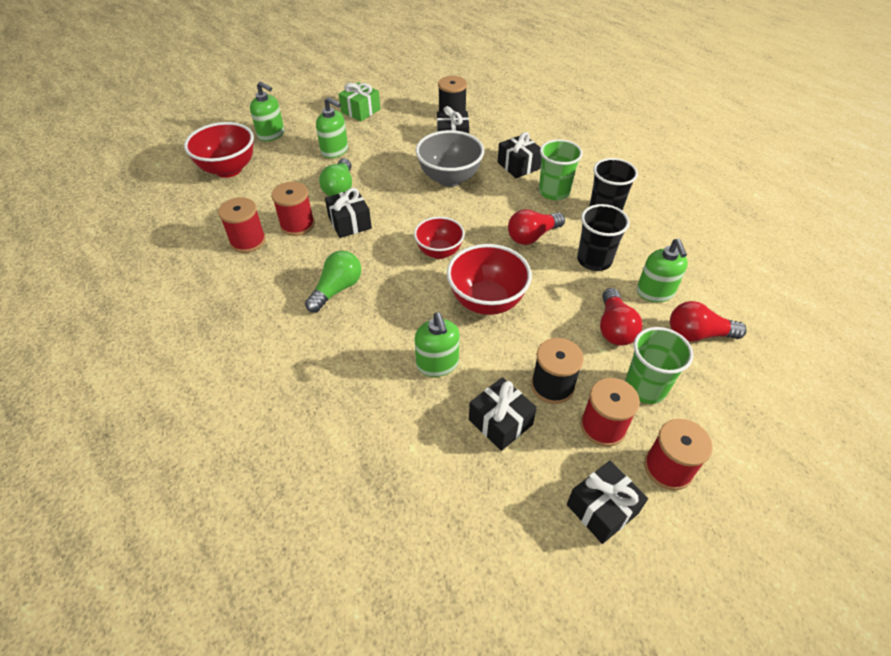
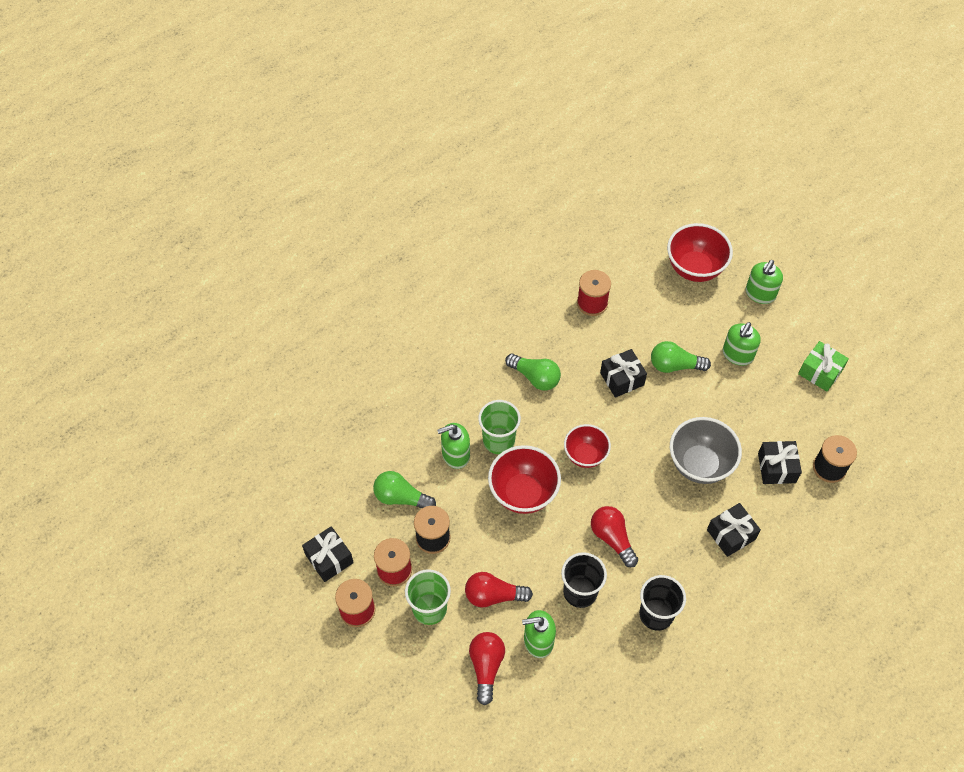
camera: 90 degrees right, 10 degrees up
red spool [271,182,315,236] -> none
black gift [469,377,537,451] -> green light bulb [373,471,436,508]
green cup [539,139,583,200] -> green cup moved to [478,400,521,454]

